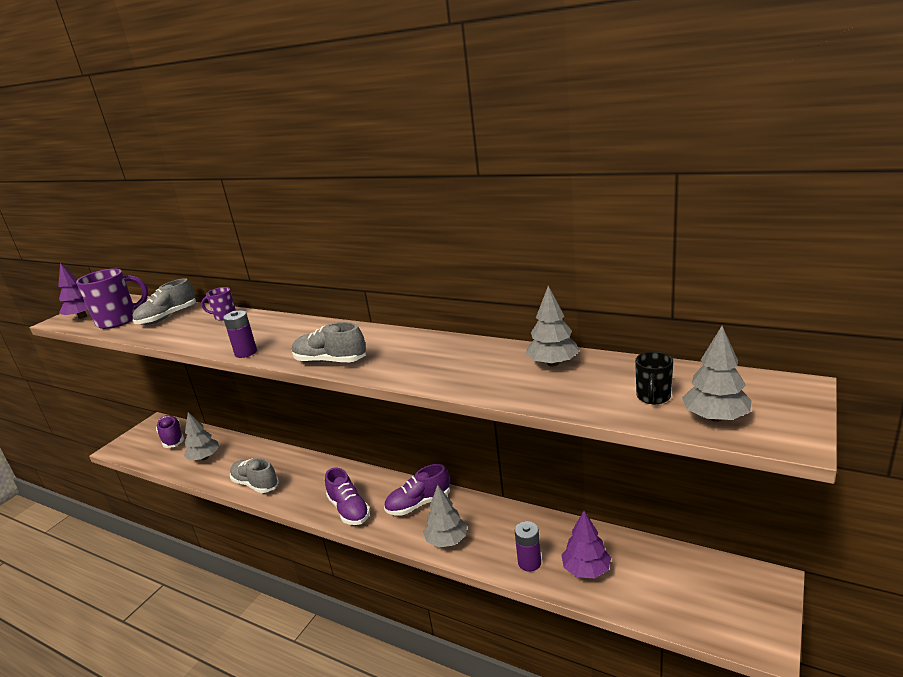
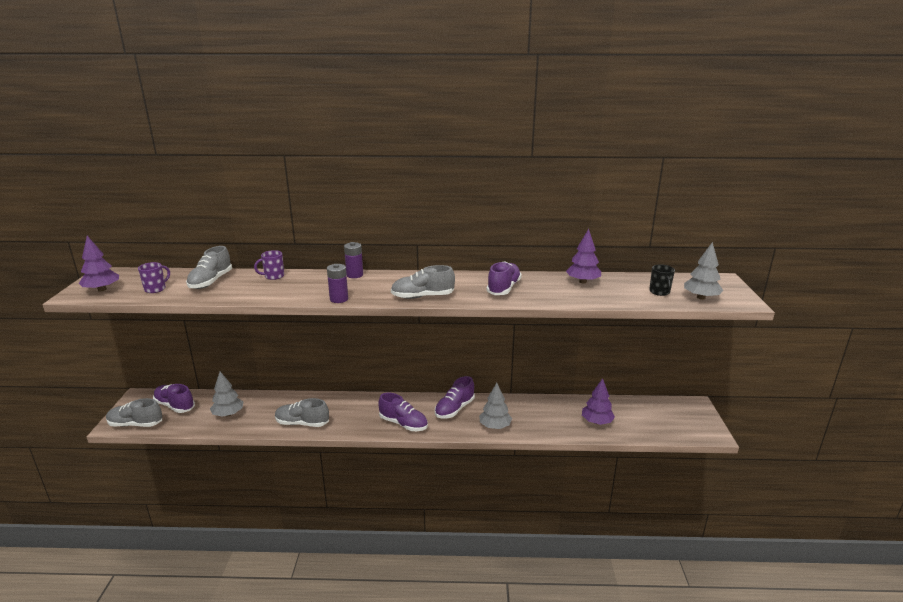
camera: 30 degrees left, 0 degrees up
purple mug [76,268,148,329] -> purple mug [138,262,170,293], size x0.54
purple battery [515,521,541,572] -> purple battery moved to [344,242,363,278]
grey tree [526,286,579,367] -> purple tree [566,229,601,284]
none -> grey shoe [106,398,162,427]
none -> purple shoe [487,261,522,295]

